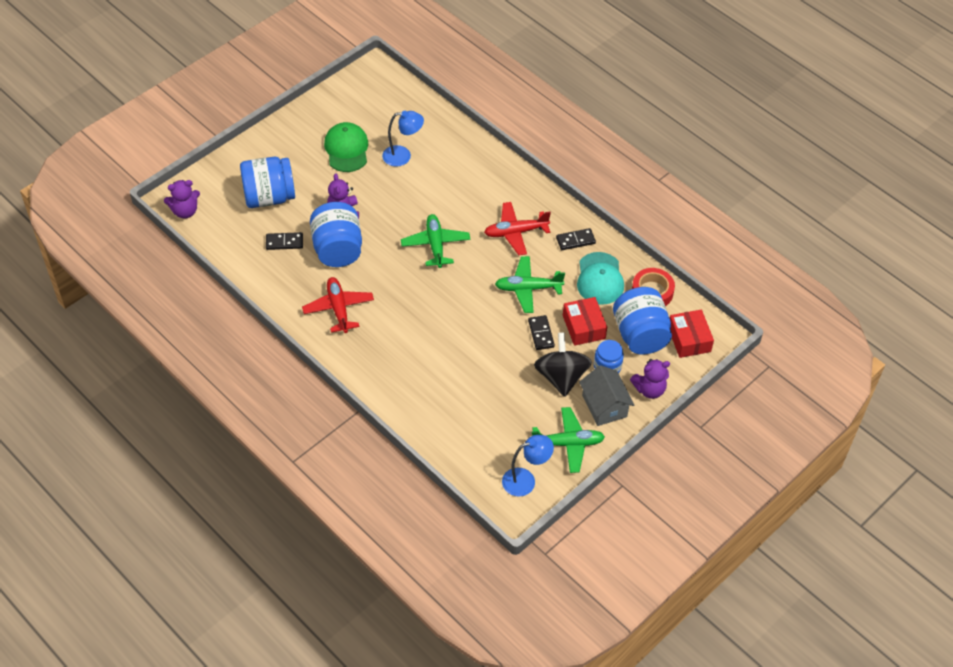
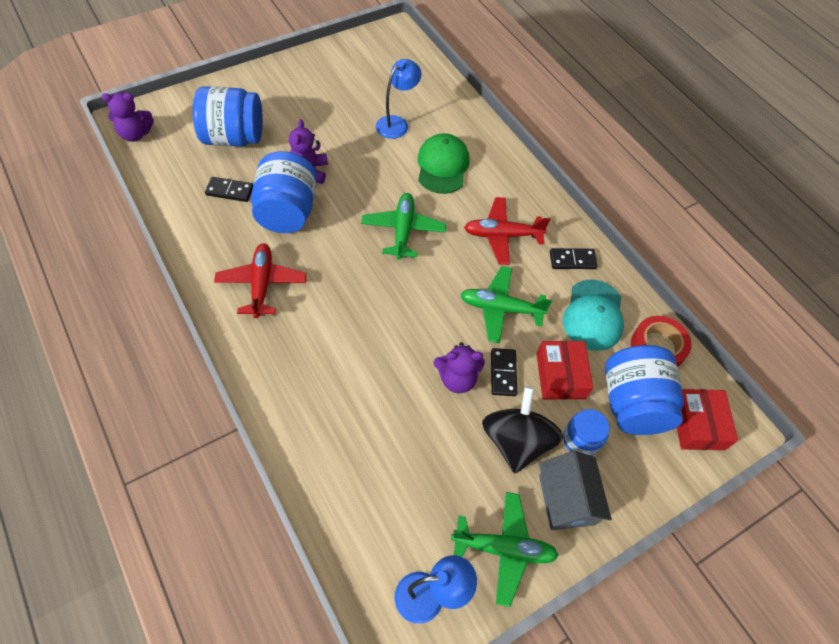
camera: 10 degrees right, 5 degrees up
green cap [324,122,368,172] -> green cap moved to [418,133,470,194]
blue lamp [382,111,424,167] -> blue lamp turned 60 degrees counterclockwise [376,59,421,139]
purple teddy bear [630,359,670,399] -> purple teddy bear moved to [433,342,485,393]

